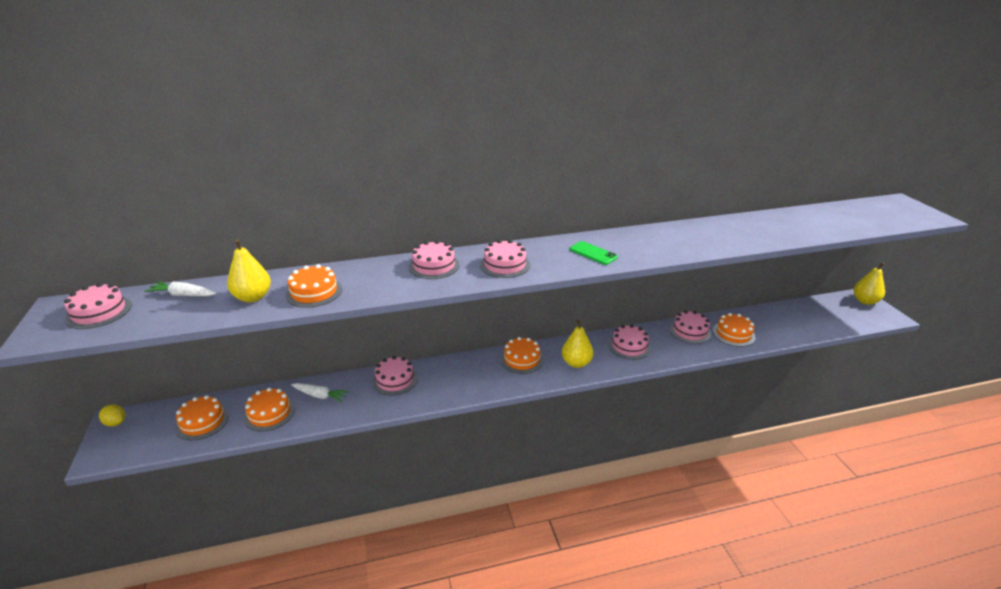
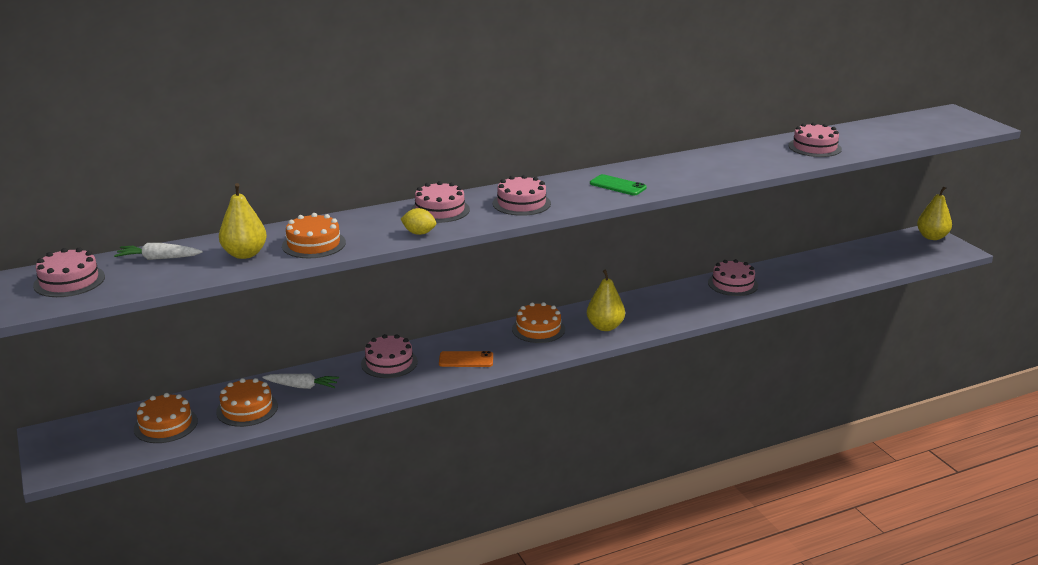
camera: 10 degrees left, 5 degrees down
yellow lemon [99,405,126,426] -> yellow lemon moved to [401,208,436,235]
pink cake [608,325,651,360] -> pink cake moved to [788,122,842,157]
orange cake [713,313,756,347] -> none
none -> orange phone [439,351,493,367]

